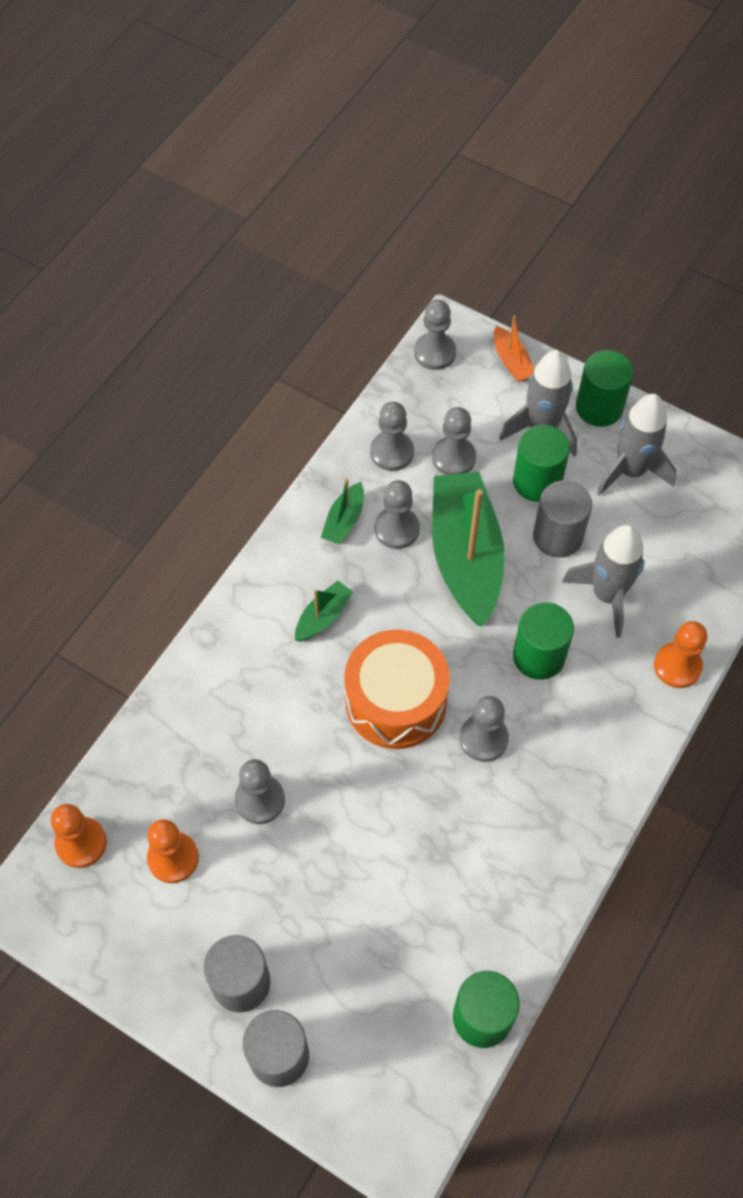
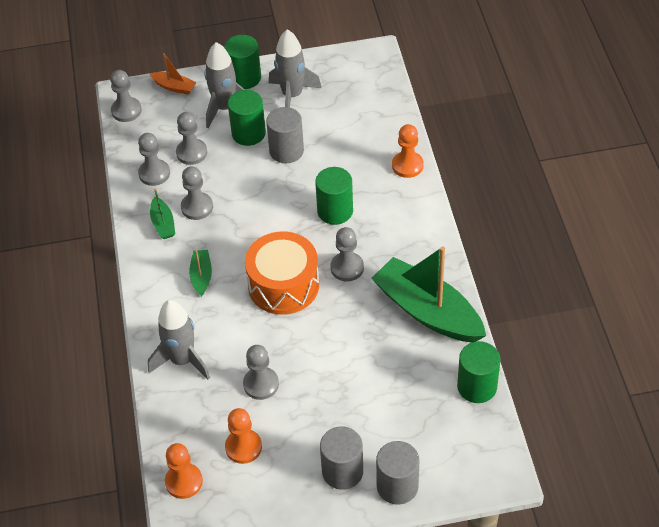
camera: 40 degrees left, 10 degrees down
green boat [432,472,505,627] -> green boat moved to [371,246,486,342]
grey rocket [562,524,644,638] -> grey rocket moved to [148,300,210,380]

